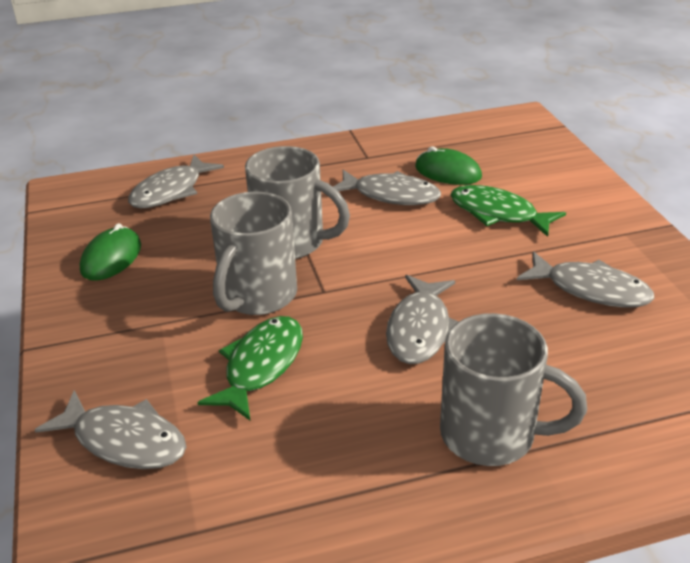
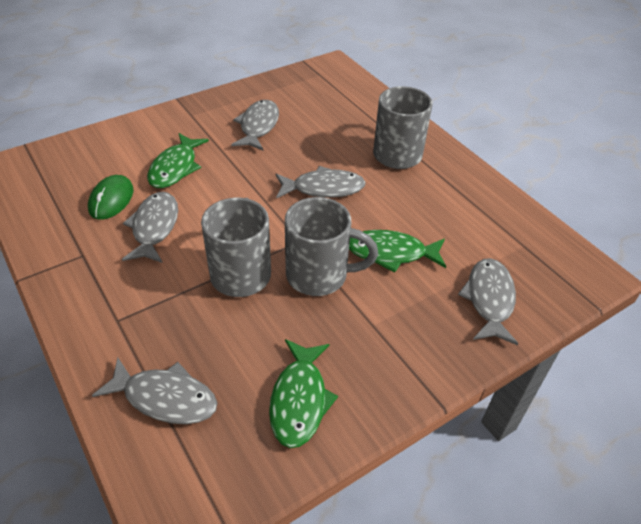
camera: 110 degrees left, 10 degrees up
green mouse [80,223,141,281] -> green fish [269,339,338,448]

